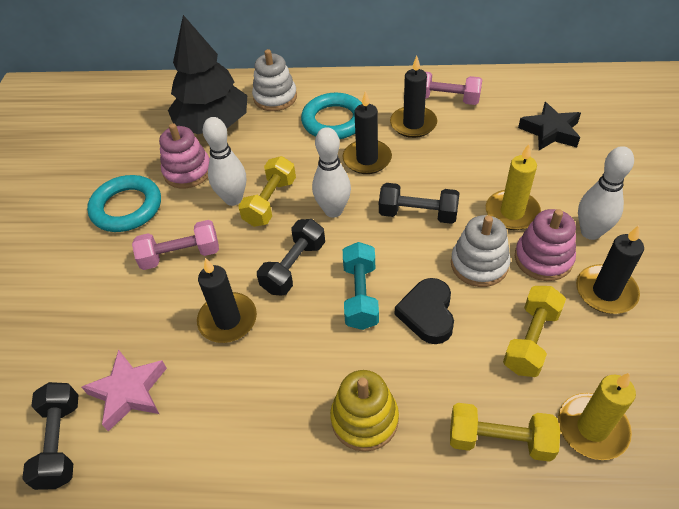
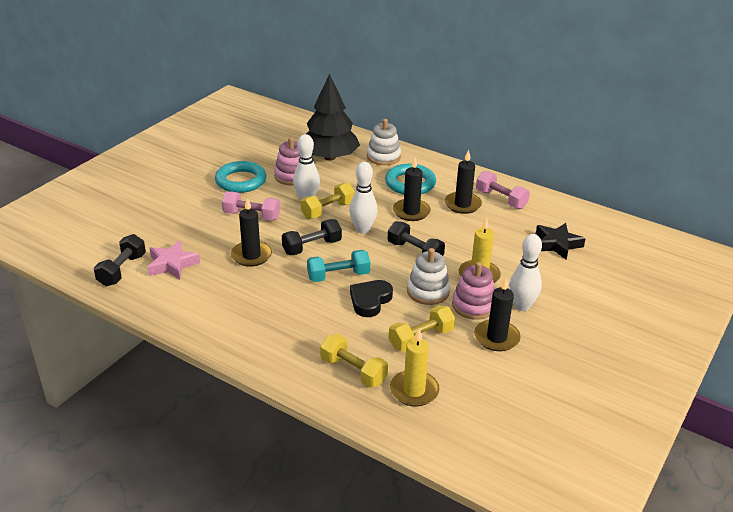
camera: 25 degrees right, 15 degrees down
yellow stacking toy [330,370,399,452] -> none
turquoise dumbbell [343,242,379,330] -> turquoise dumbbell turned 45 degrees clockwise [307,250,370,282]

